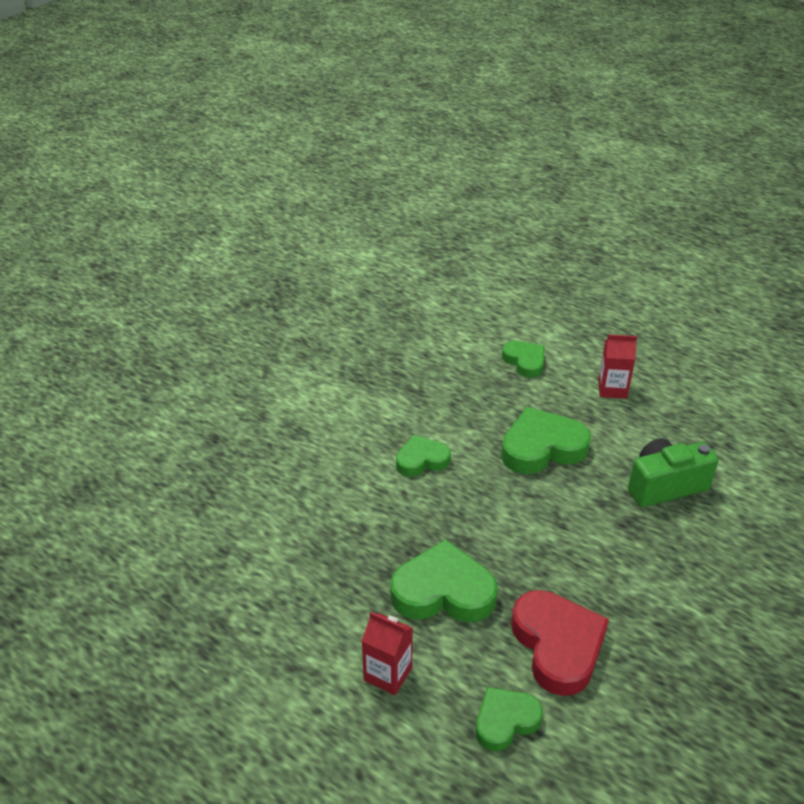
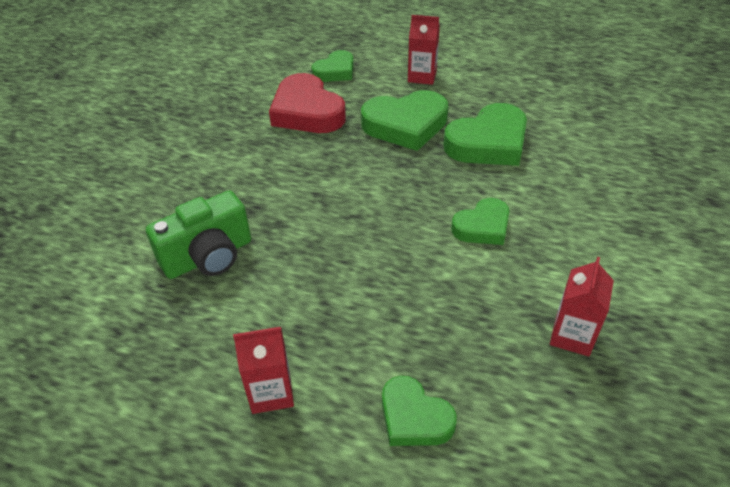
camera: 165 degrees right, 5 degrees up
green heart [501,407,591,474] -> green heart moved to [443,103,527,166]
none -> red carton [550,257,614,357]

